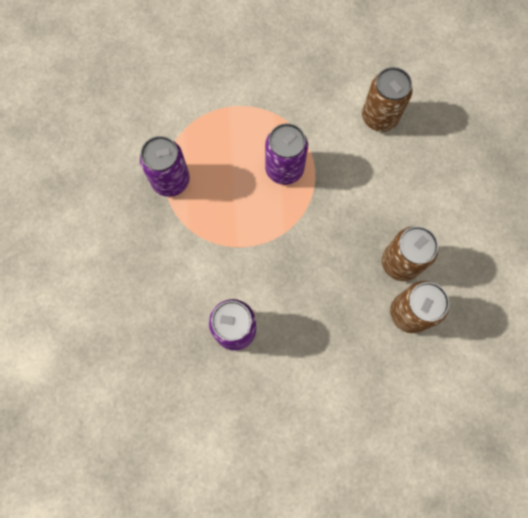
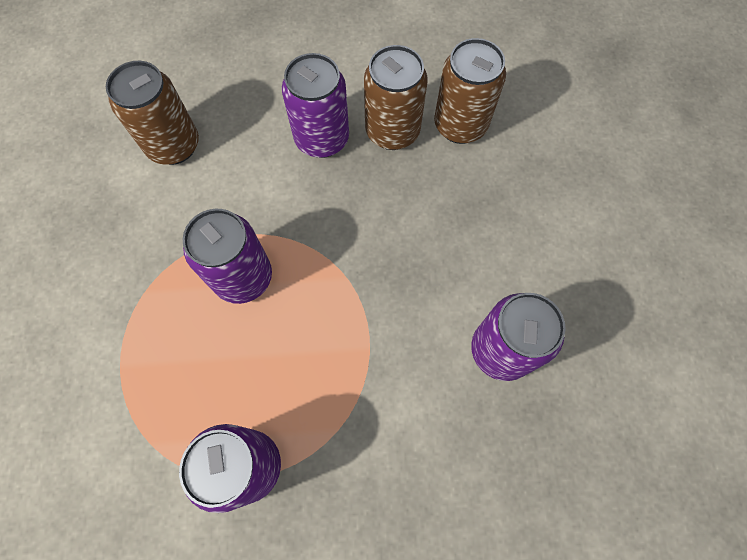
camera: 90 degrees left, 5 degrees down
none -> purple can [282,53,349,158]

